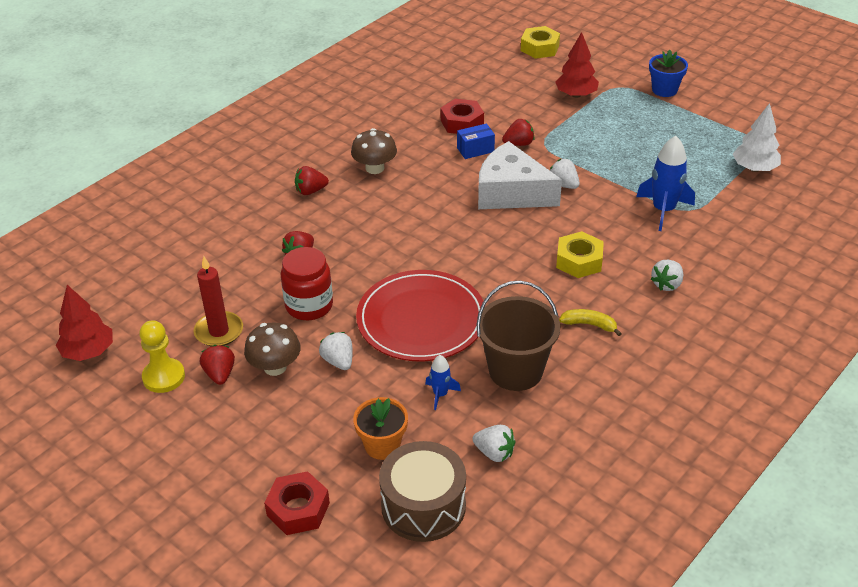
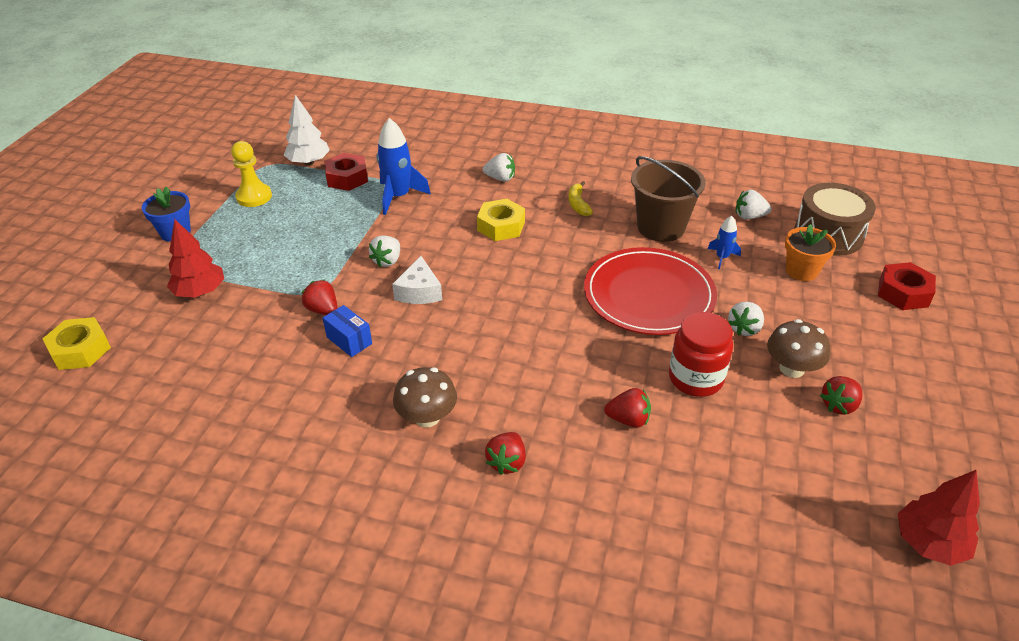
camera: 115 degrees left, 0 degrees up
yellow pawn [139,320,185,393] -> yellow pawn moved to [231,141,272,207]
red candle [193,256,243,346] -> none
red strawberry [295,166,329,195] -> red strawberry turned 60 degrees clockwise [485,432,526,475]
red nut [441,99,484,134] -> red nut moved to [324,153,368,191]
white strawberry [473,425,516,462] -> white strawberry turned 90 degrees counterclockwise [736,189,772,220]
white cheese [478,141,562,209] -> white cheese [392,256,442,304], size x0.55

